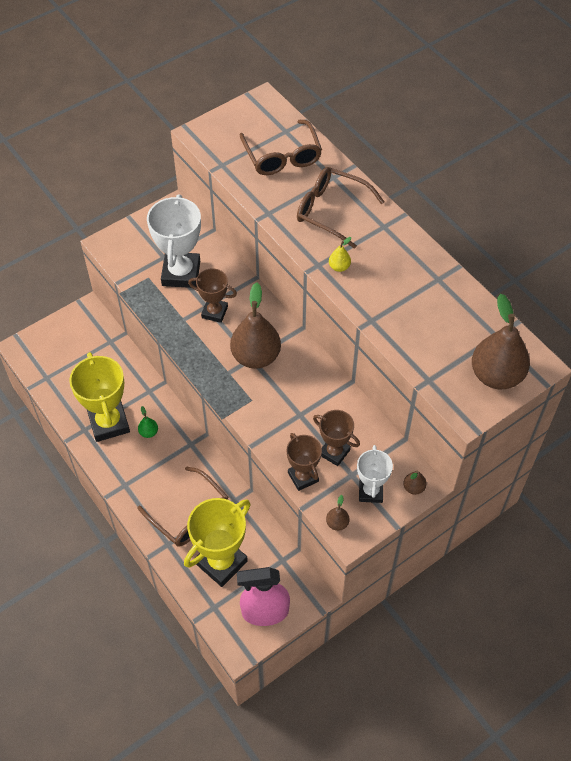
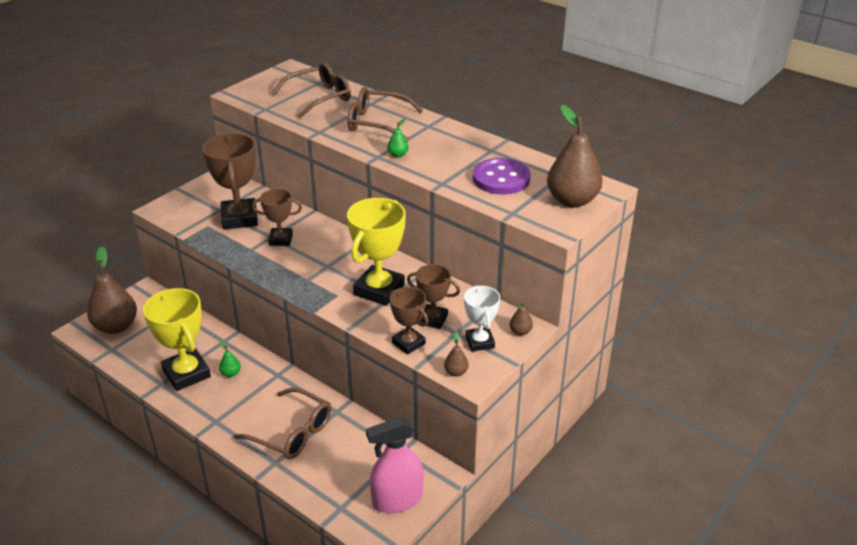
camera: 15 degrees left, 20 degrees down
white trophy [147,194,201,288] -> brown trophy [202,133,258,230]
yellow trophy [184,498,250,587] -> yellow trophy moved to [347,198,406,306]
brown pear [230,282,281,369] -> brown pear moved to [87,246,137,334]
brown glasses [240,120,322,175] -> brown glasses turned 90 degrees counterclockwise [272,62,351,118]
yellow pear [329,237,351,272] -> green pear [387,118,409,158]
none -> purple button [473,158,531,194]

